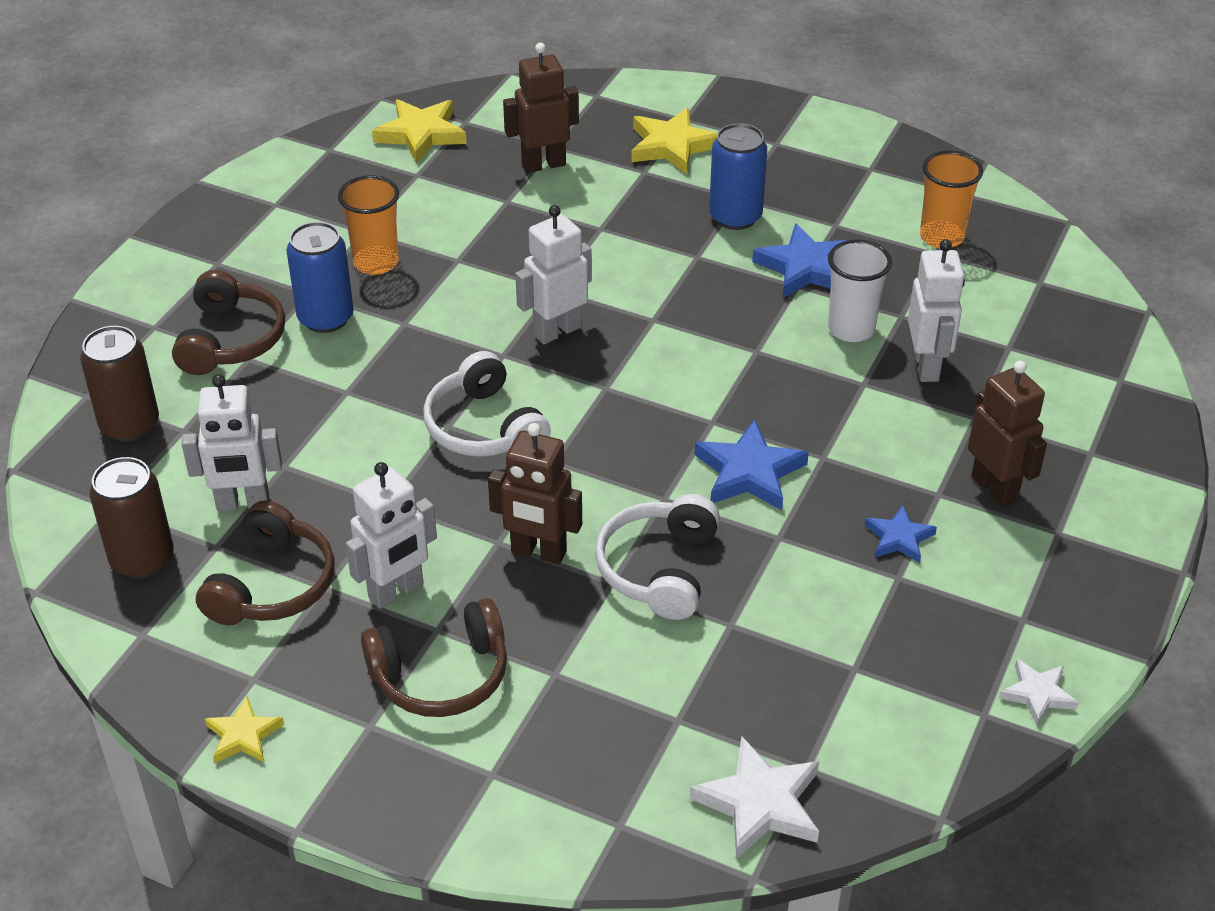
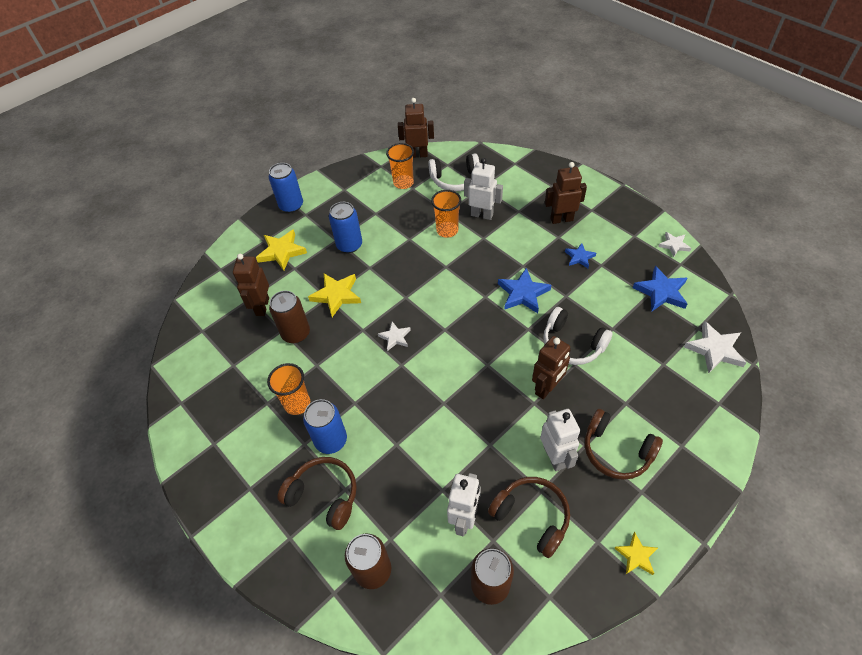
camera: 65 degrees left, 10 degrees up
brown headphones [361,598,507,717] -> brown headphones turned 120 degrees clockwise [585,409,663,480]
yellow star [372,99,466,163] -> yellow star moved to [308,274,361,317]
white headphones [423,351,551,457] -> white headphones moved to [428,153,479,191]
white robot [515,205,592,345] -> white star [378,322,411,351]
blue star [752,223,847,298] -> blue star moved to [633,266,687,311]
white cup [828,240,892,342] -> orange cup [431,190,462,238]
none -> blue can [269,163,303,213]
none -> brown can [269,291,310,343]
none -> brown robot [398,98,434,158]

